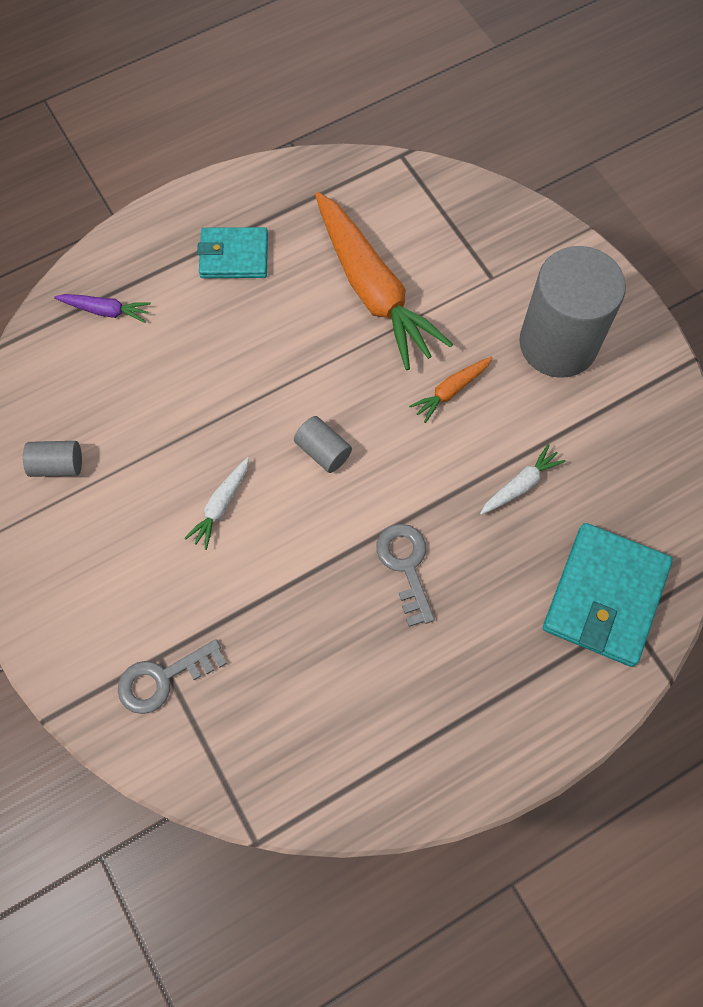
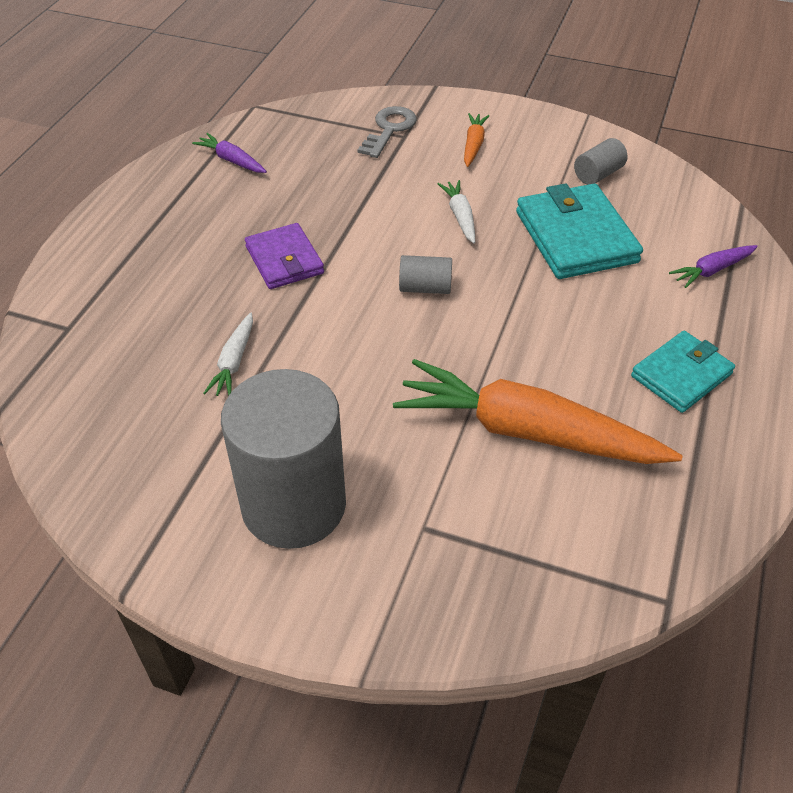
camera: 140 degrees right, 20 degrees down
grey key [376,524,435,627] -> purple wallet [245,223,324,289]
orange carrot [409,357,493,423] -> orange carrot moved to [464,113,489,167]
turquoise wallet [543,523,673,667] -> turquoise wallet moved to [516,183,643,279]
none -> purple carrot [192,133,267,173]

